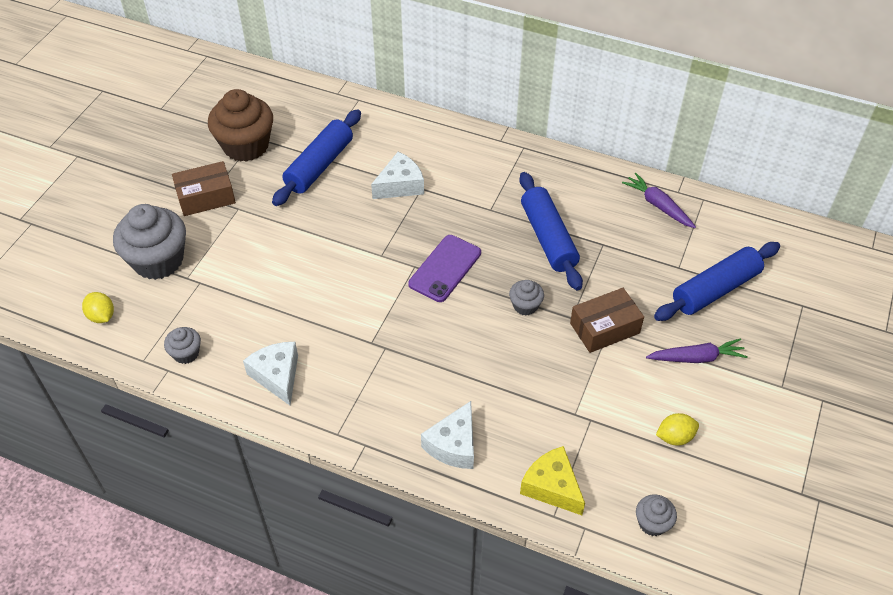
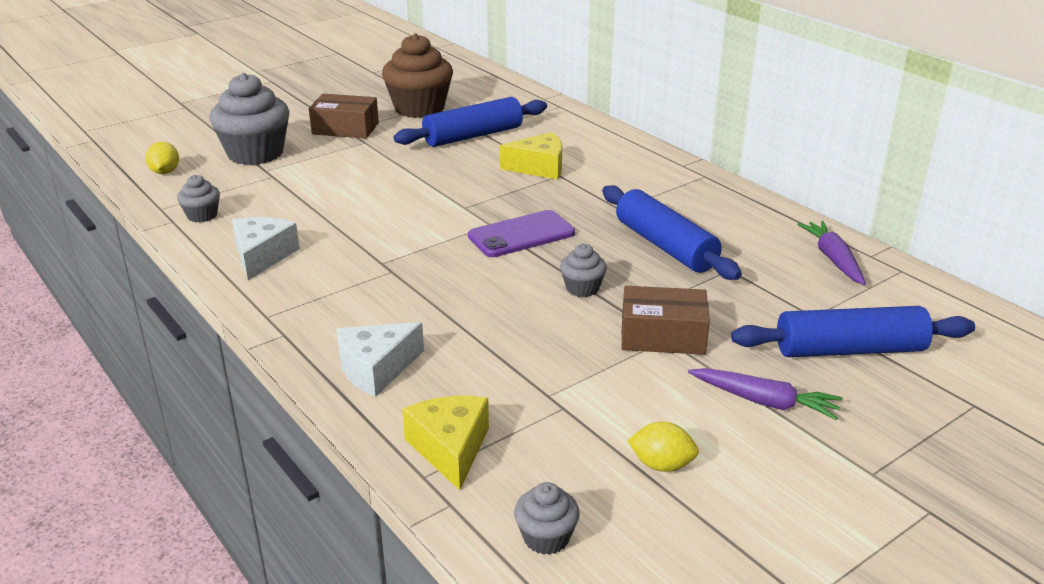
camera: 30 degrees right, 20 degrees down
white cheese [371,152,424,199] -> yellow cheese [500,132,562,180]
blue rolling pin [519,172,583,291] -> blue rolling pin turned 45 degrees counterclockwise [602,185,742,280]

